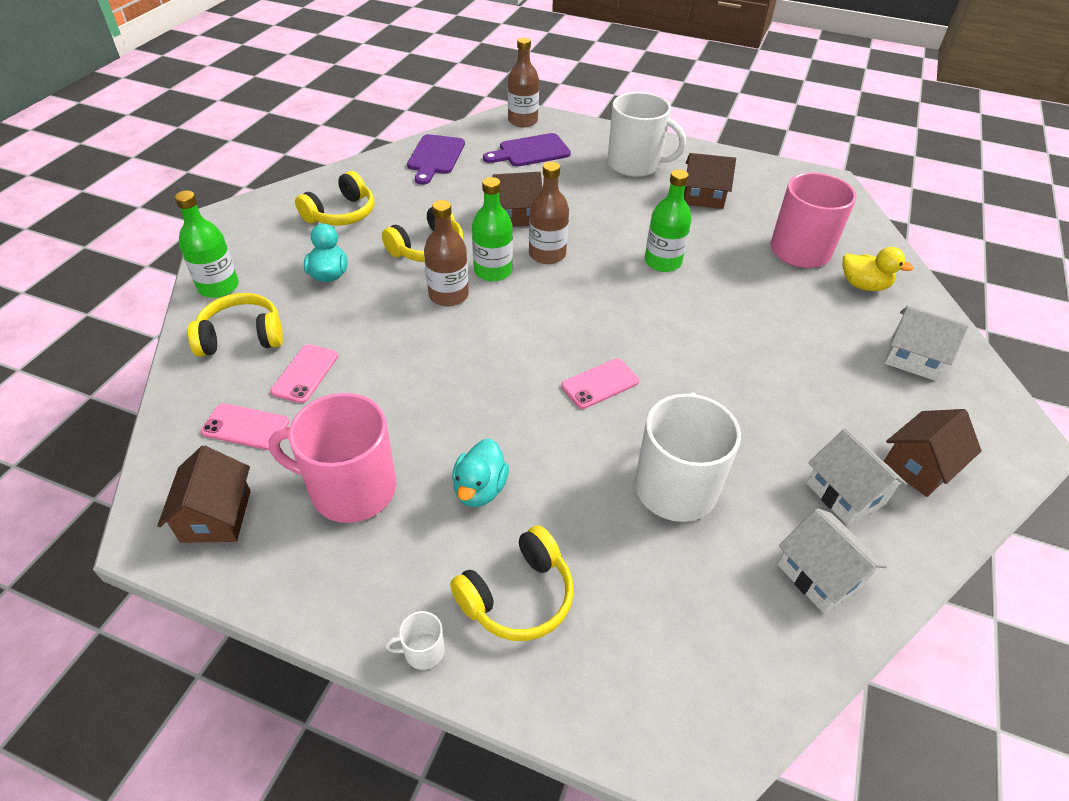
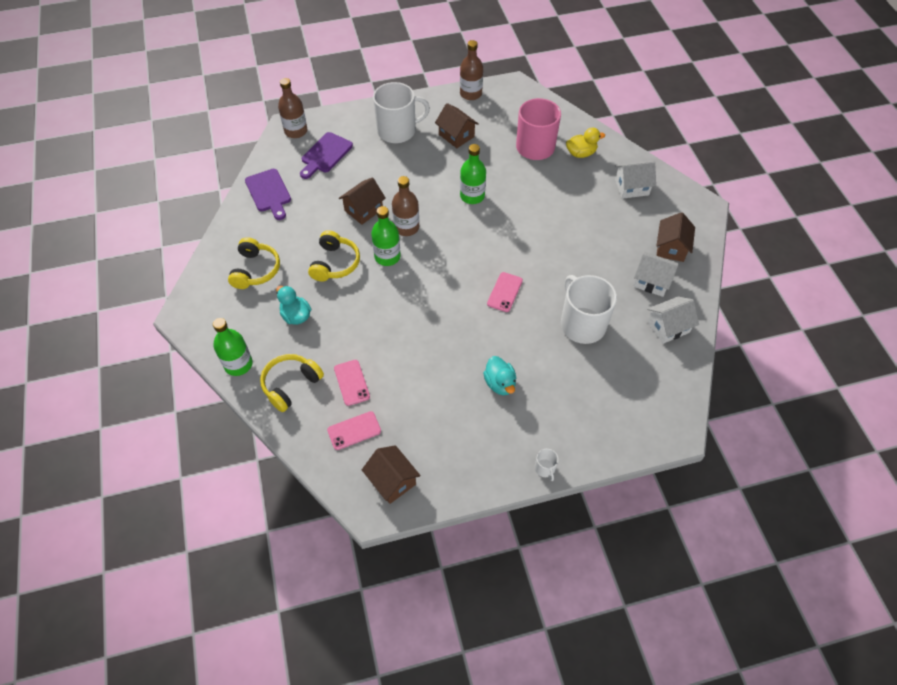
camera: 35 degrees left, 10 degrees up
pink mug [268,393,396,523] -> none
white mug [385,611,445,670] -> white mug turned 60 degrees counterclockwise [535,449,558,481]
brown bottle [424,200,469,306] -> brown bottle moved to [460,40,483,100]
yellow headphones [450,525,574,641] -> none
brown house [684,153,736,209] -> brown house turned 75 degrees clockwise [435,103,479,148]
white house [778,508,887,614] -> white house turned 45 degrees counterclockwise [647,296,699,344]

